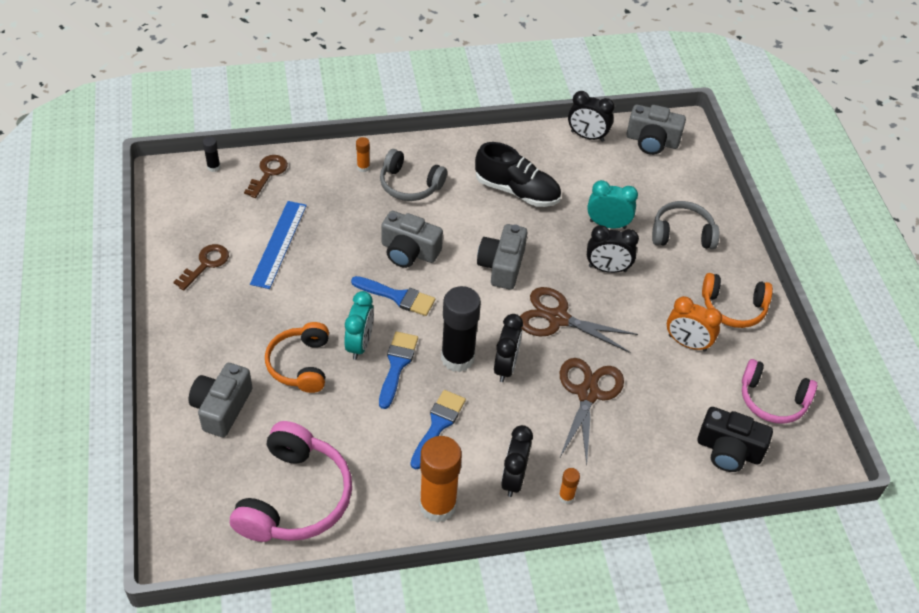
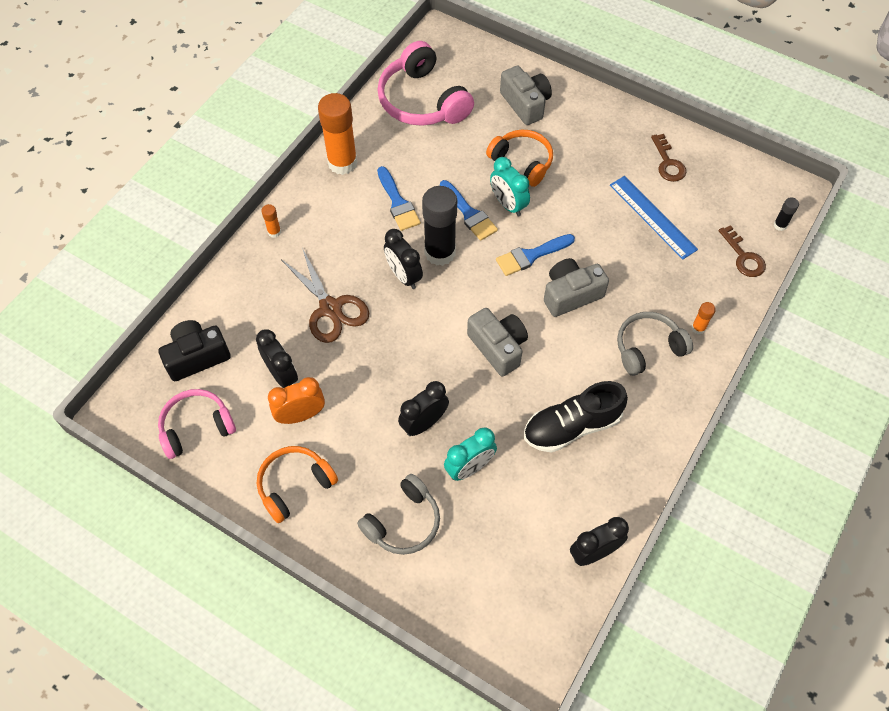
camera: 135 degrees right, 10 degrees up
black clock [501,425,533,497] -> black clock moved to [256,329,298,388]
brown scissors [520,287,638,353] -> none
grey camera [626,105,686,155] -> none

